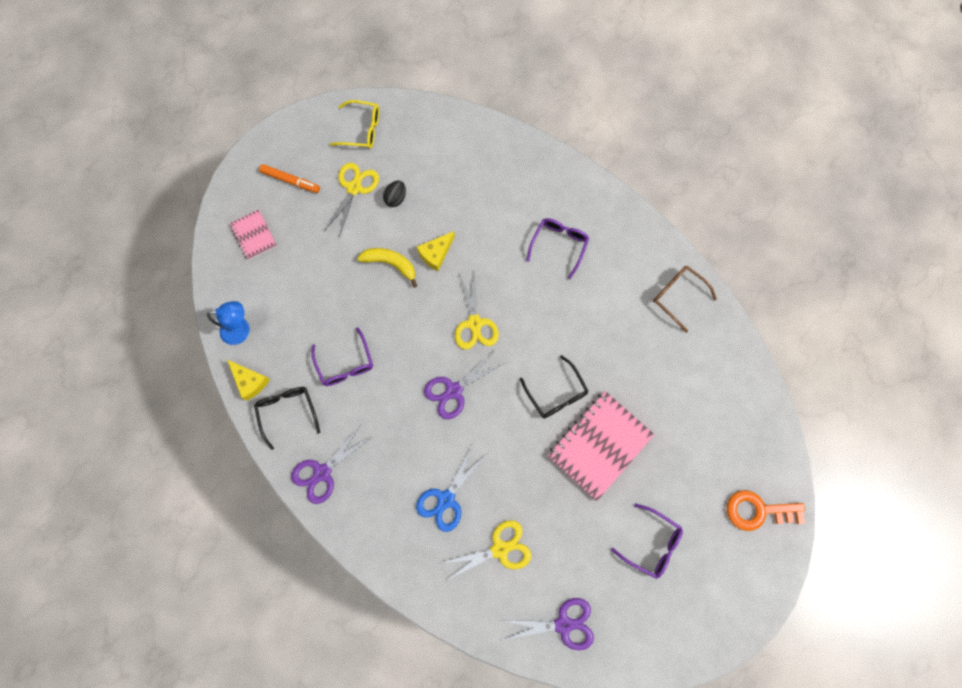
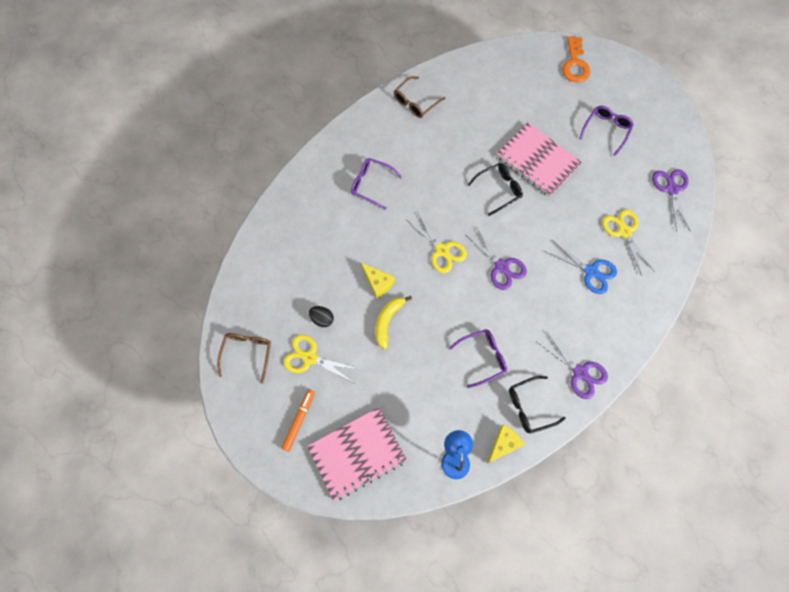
camera: 90 degrees left, 5 degrees down
pink notebook [230,210,277,260] -> pink notebook [307,407,407,501], size x1.86
yellow glasses [330,100,379,149] -> brown glasses [217,333,271,384]
yellow scissors [455,271,499,350] -> yellow scissors turned 60 degrees clockwise [407,212,467,273]

